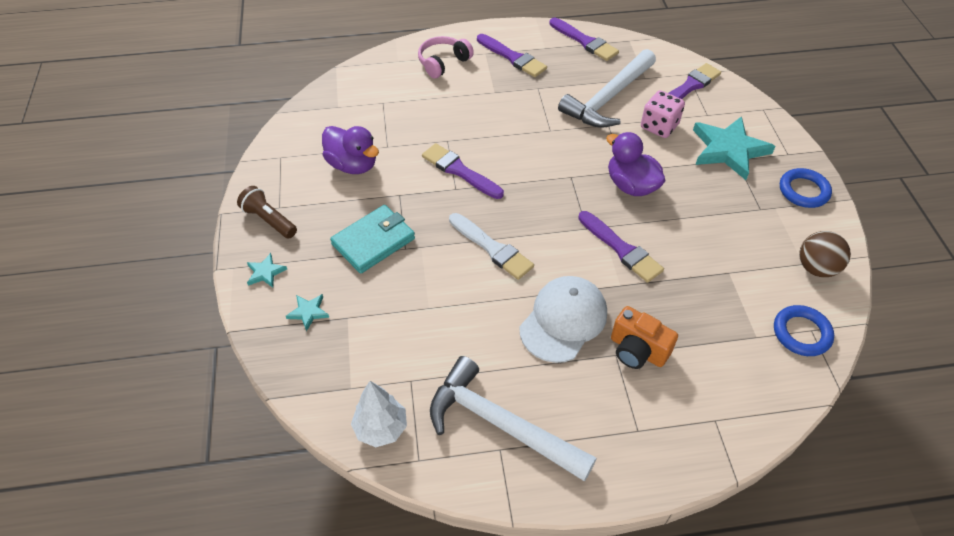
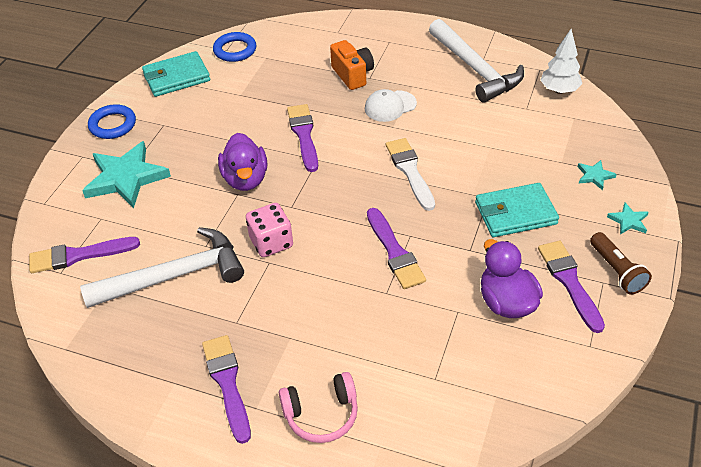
camera: 150 degrees left, 5 degrees down
white cap [519,276,607,363] -> white cap [365,89,417,122], size x0.64
purple brush [549,18,619,61] -> purple brush moved to [538,241,605,333]
pink dice [641,90,685,138] -> pink dice moved to [246,203,293,257]
brown ball [799,231,851,277] -> turquoise wallet [142,51,210,97]

